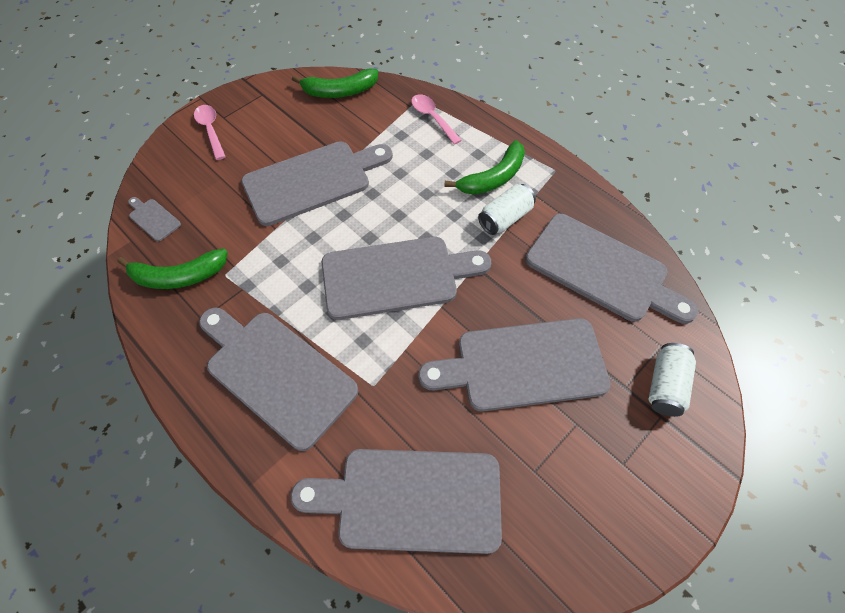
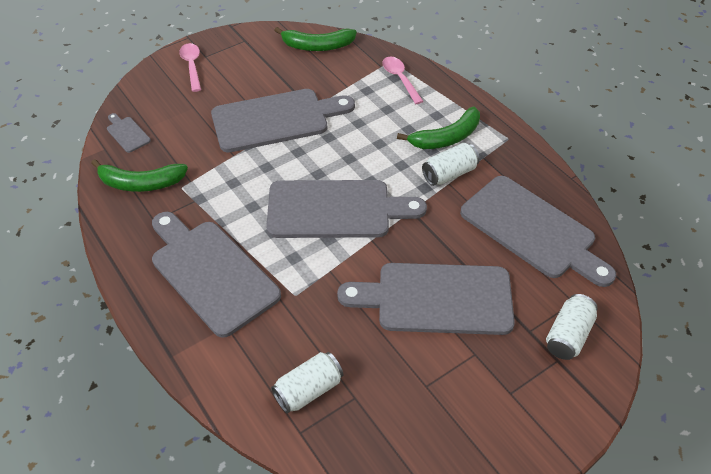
camera: 10 degrees right, 10 degrees down
grey cutting board [291,449,502,554] -> white can [271,352,343,414]

